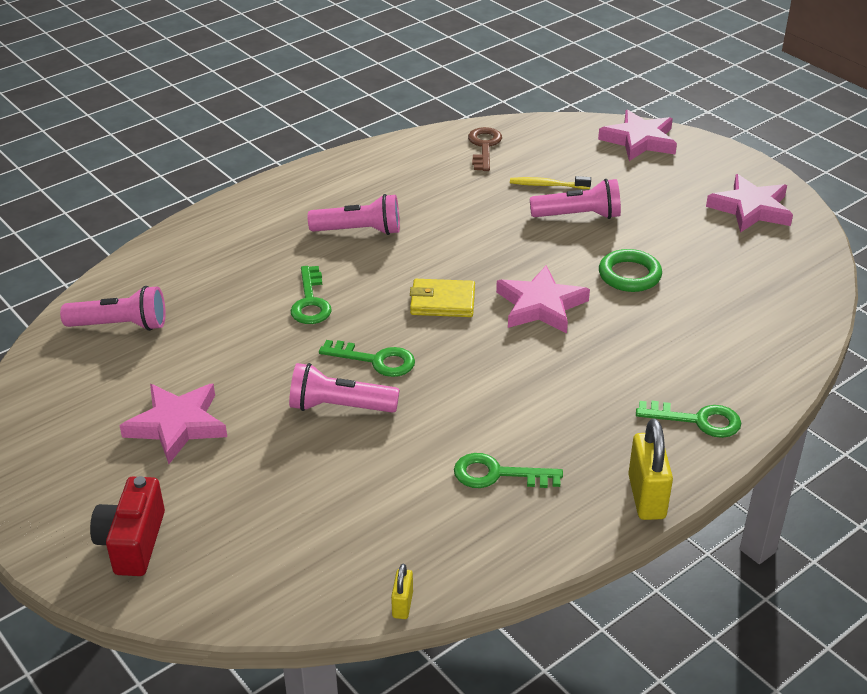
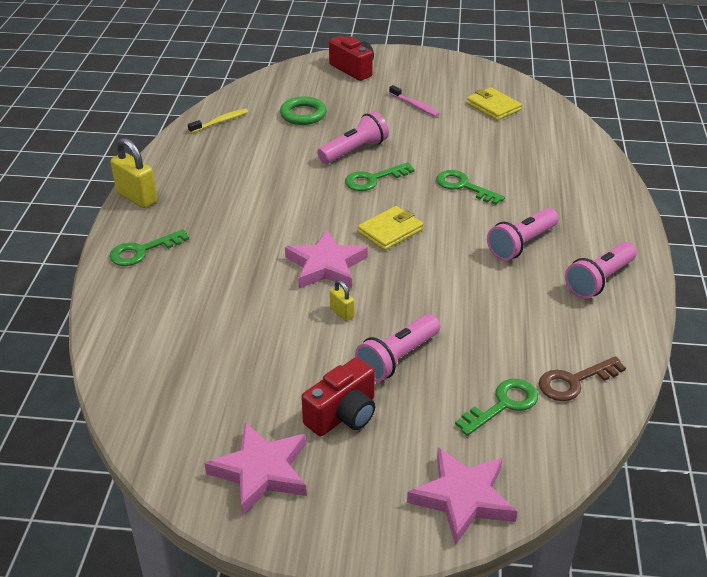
camera: 135 degrees right, 0 degrees up
pink flashlight [60,286,166,331] -> pink flashlight moved to [565,242,637,299]
pink star [119,384,227,464] -> pink toothbrush [389,85,439,117]
yellow padlock [391,564,413,619] -> yellow padlock moved to [330,280,354,321]
green key [454,453,563,488] -> green key moved to [455,379,538,436]
brown key [468,127,502,171] -> brown key turned 105 degrees clockwise [539,356,626,401]
yellow toothbrush [510,176,591,189] -> yellow toothbrush moved to [188,109,248,133]
green ring [599,249,662,292] -> green ring moved to [280,96,327,125]
none -> red camera [302,357,375,436]
none -> yellow wallet [467,87,522,120]

